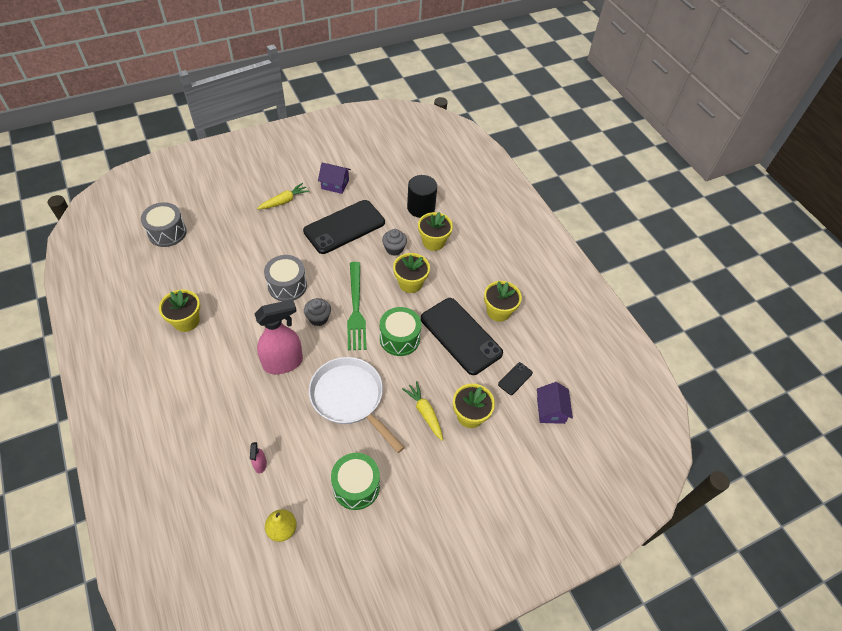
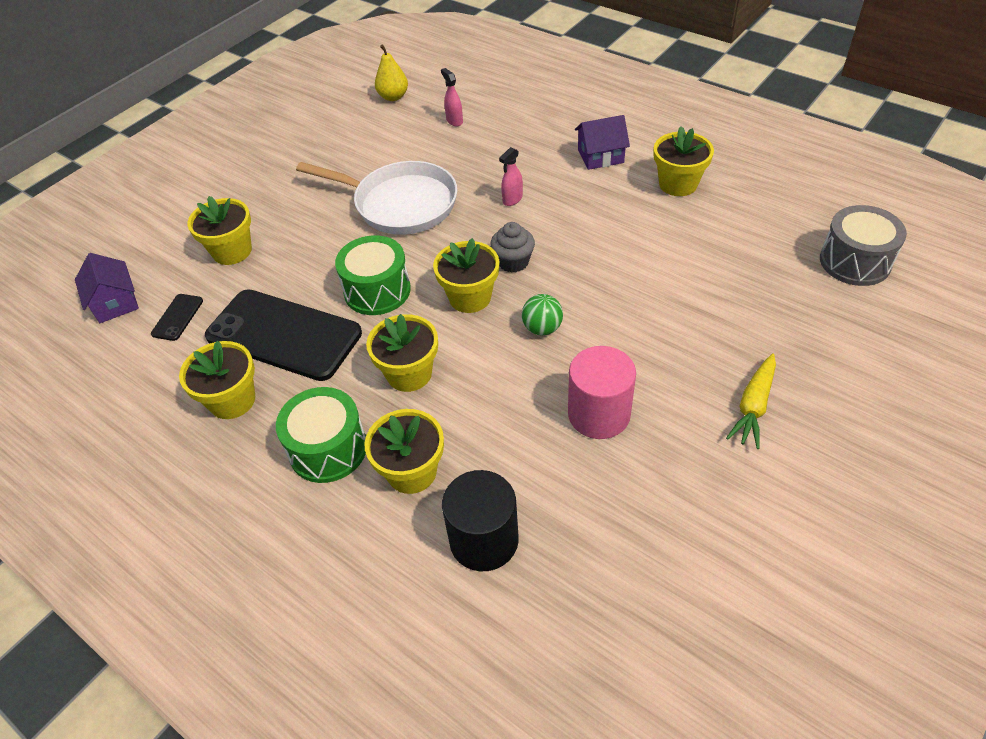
camera: 160 degrees right, 5 degrees down
pink spray bottle [254,299,303,374] -> pink spray bottle [499,147,523,206], size x0.43
grey drum [264,255,307,301] -> none
black phone [303,200,385,254] -> pink cylinder [568,346,636,439]
purple house [318,163,351,194] -> purple house moved to [575,115,630,170]
green drum [331,453,380,510] -> green drum moved to [276,387,366,483]
green fork [347,262,367,350] -> yellow flower pot [433,238,499,313]
grey cupcake [382,229,407,256] -> none
yellow carrot [402,381,443,441] -> none
none -> green ball [522,294,563,335]

